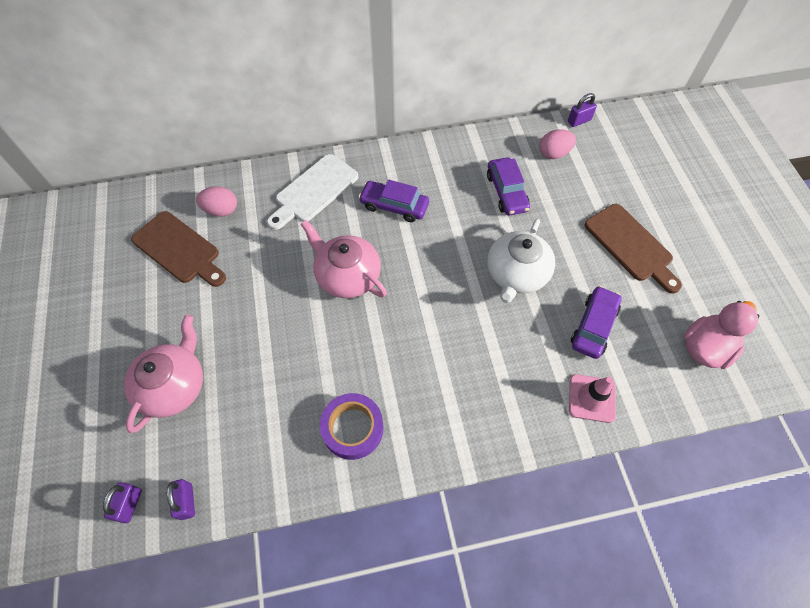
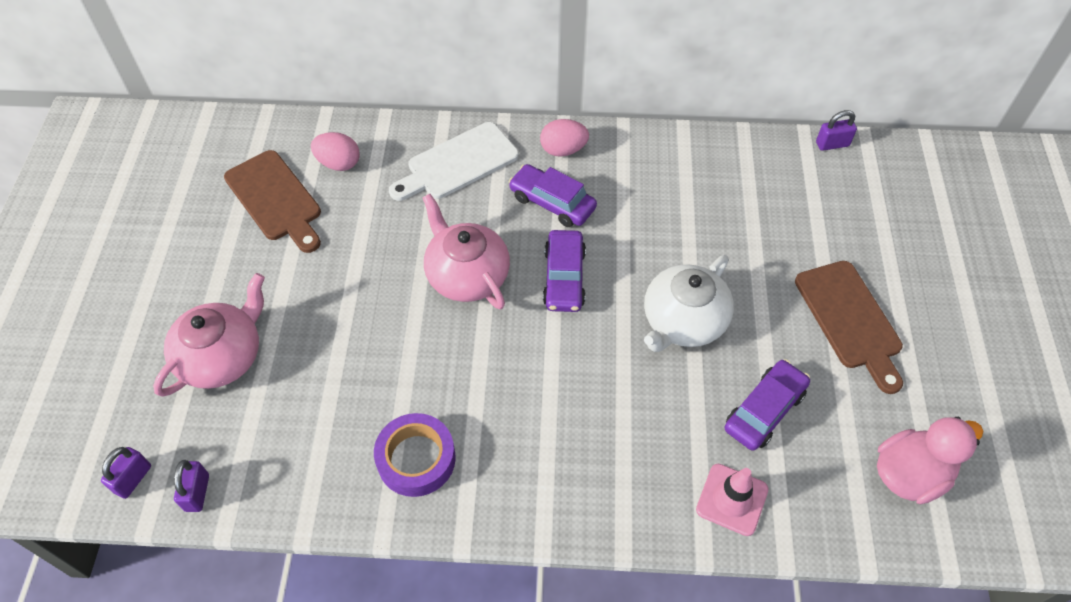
camera: 15 degrees right, 5 degrees down
purple car [487,157,530,215] -> purple car moved to [543,230,586,312]
pink egg [539,129,576,159] -> pink egg moved to [540,119,589,157]

